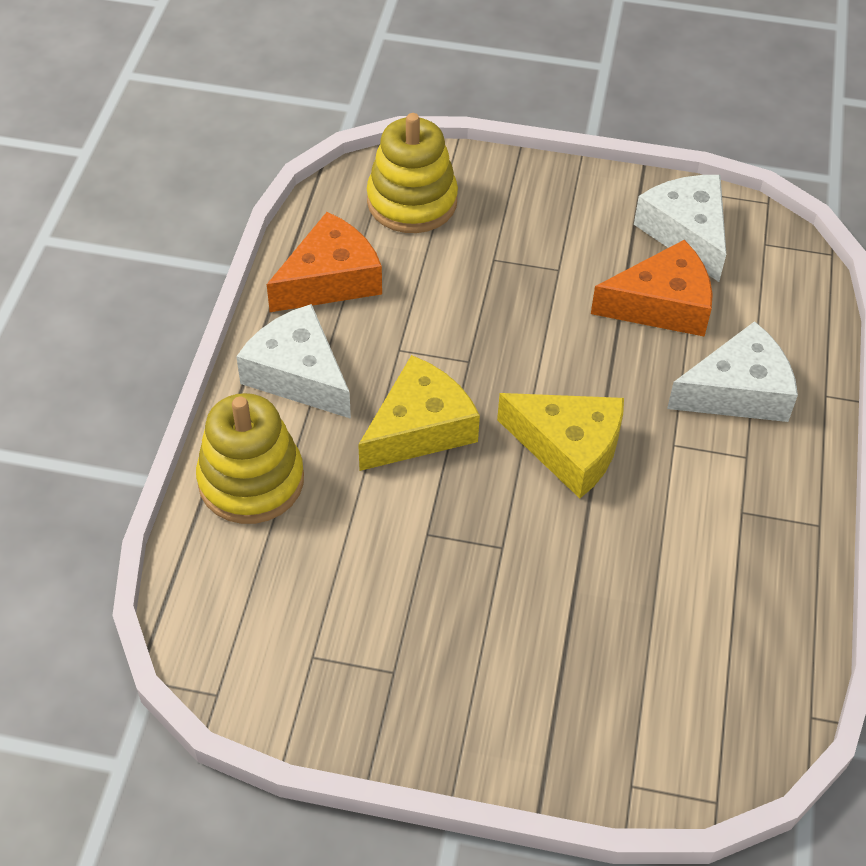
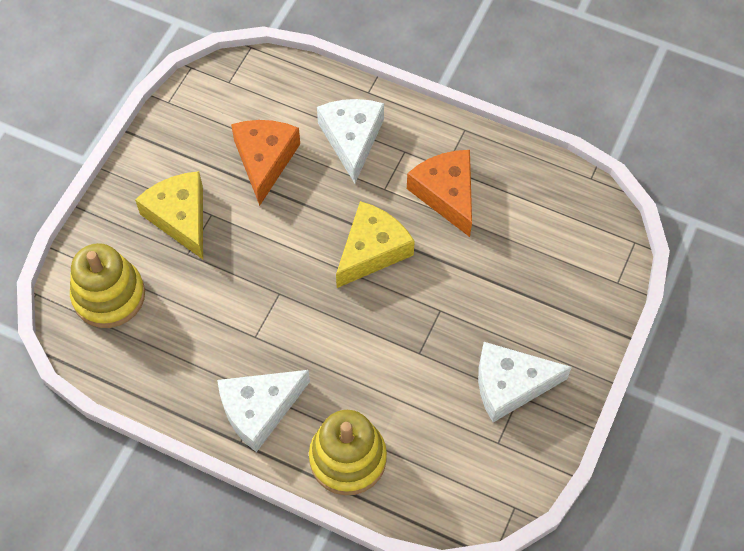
camera: 75 degrees left, 10 degrees up
orange cheese [267,212,382,312] -> orange cheese moved to [407,150,472,237]
yellow cheese [358,355,480,471] -> yellow cheese moved to [135,171,203,259]
white cheese [634,175,726,282] -> white cheese moved to [478,342,572,422]

